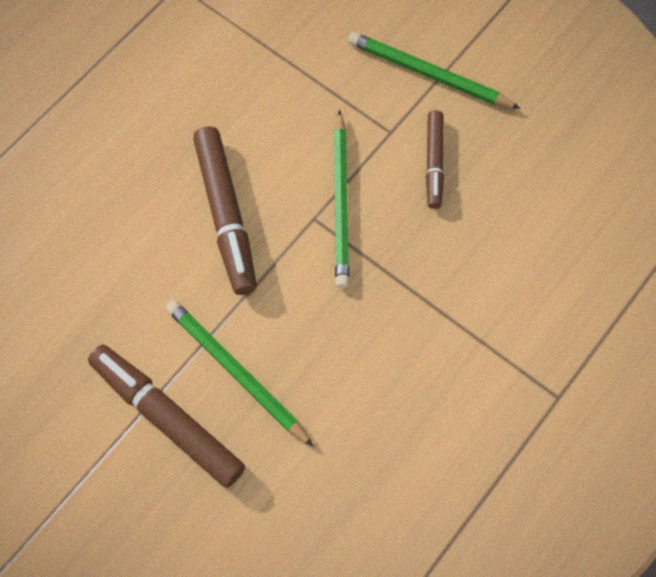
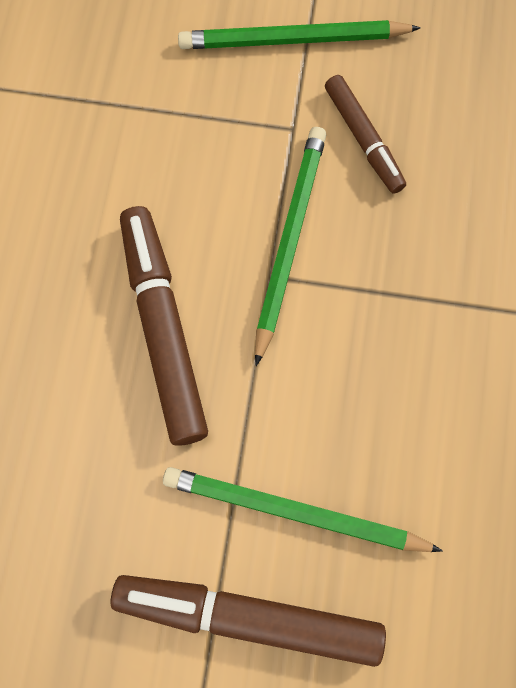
camera: 30 degrees left, 5 degrees up
brown marker [193,126,257,295] -> brown marker turned 150 degrees counterclockwise [120,206,208,446]
green pencil [334,110,350,288] -> green pencil turned 135 degrees counterclockwise [255,127,326,366]

